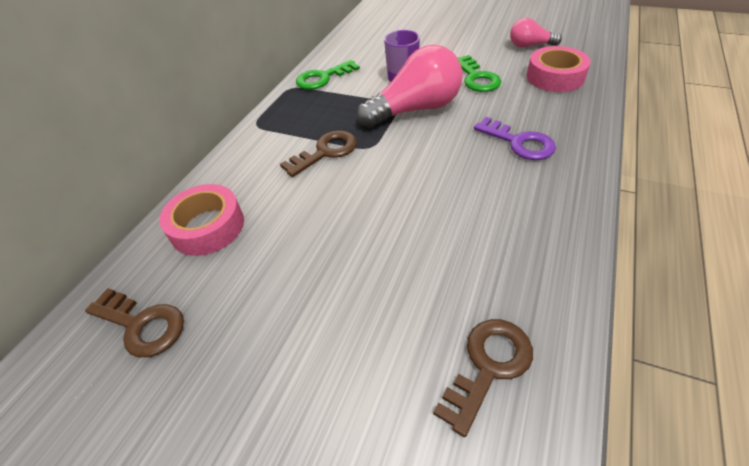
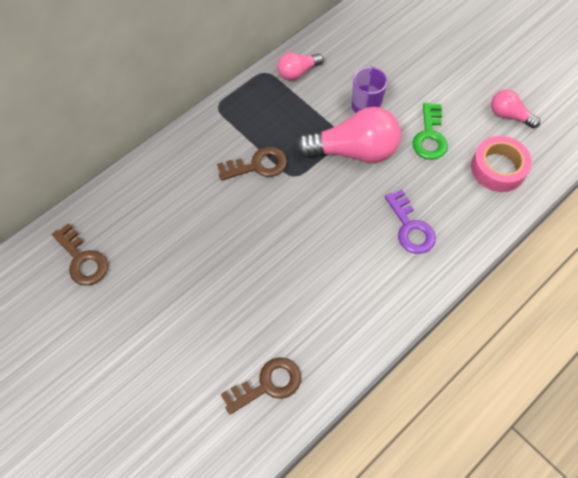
camera: 20 degrees right, 15 degrees up
pink tape [159,184,244,256] -> none
green key [296,60,360,90] -> pink light bulb [278,53,324,81]

